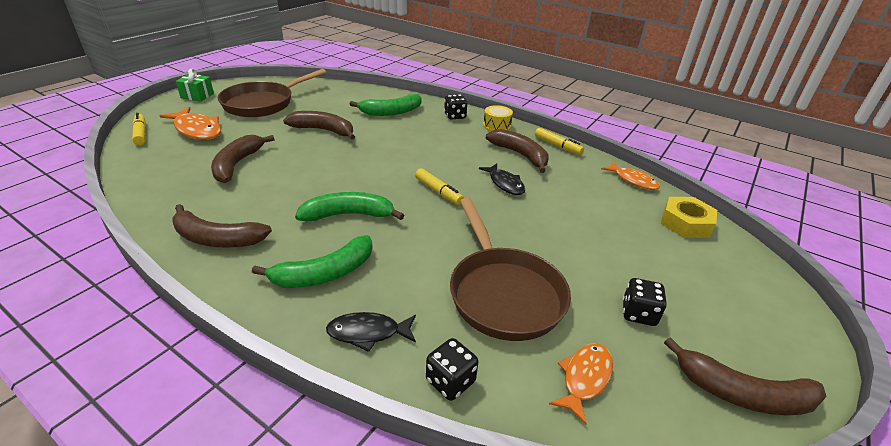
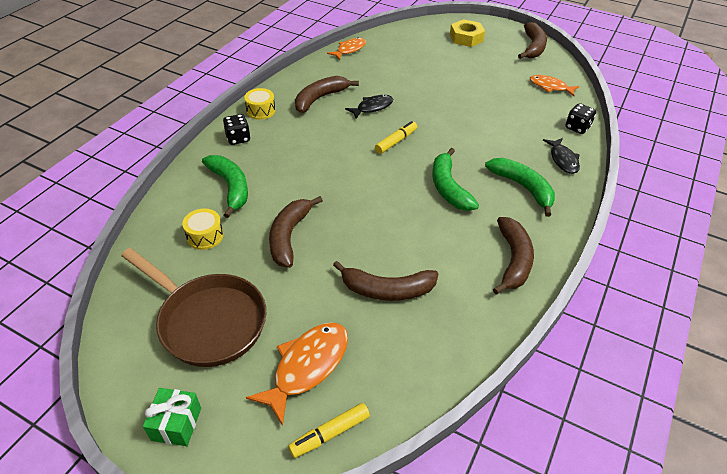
camera: 95 degrees left, 10 degrees up
brown pan [450,198,571,341] -> none
yellow marker [535,128,584,155] -> none
black dice [623,278,667,326] -> none
yellow nut [661,197,717,238] -> yellow nut moved to [450,19,485,47]
none -> yellow drum [182,208,224,250]

